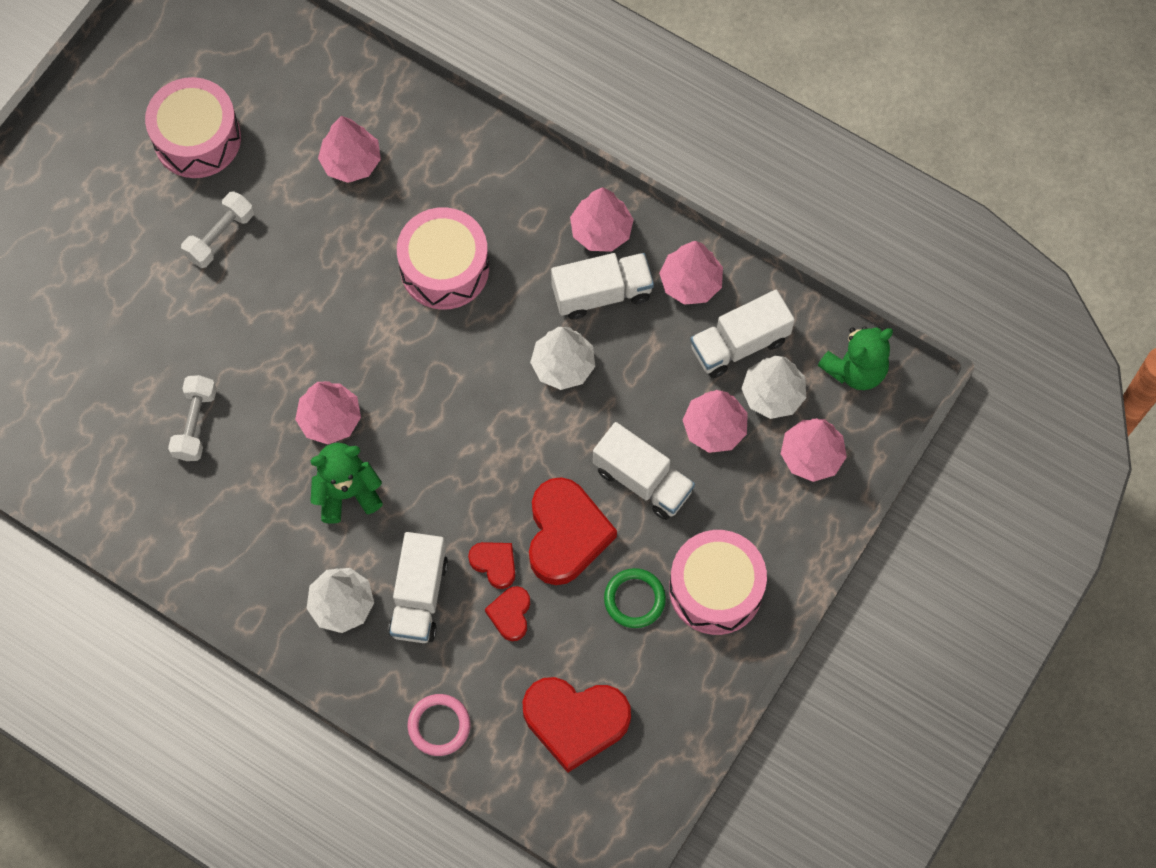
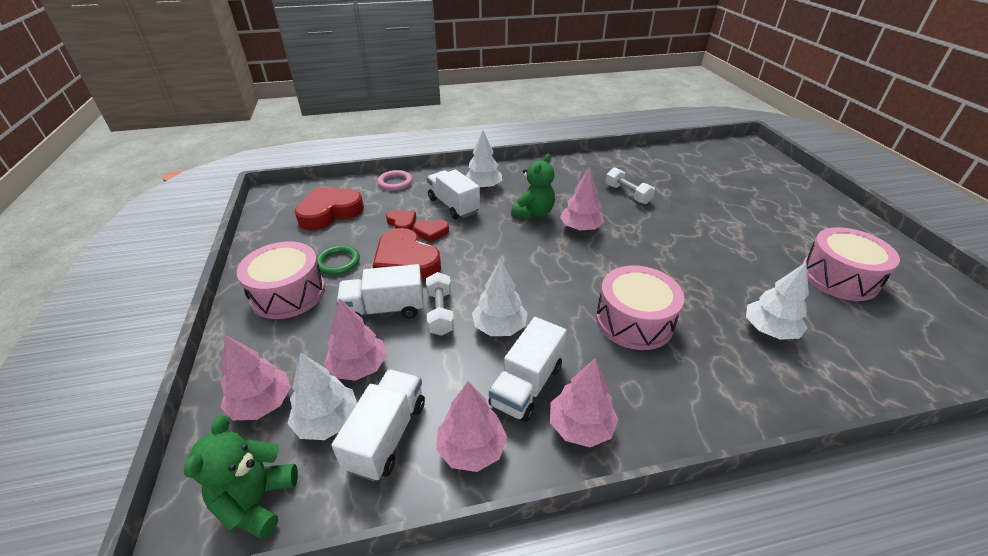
camera: 135 degrees right, 30 degrees down
white dumbbell [181,191,254,268] -> white dumbbell moved to [426,272,454,336]
pink tree [318,116,381,183] -> white tree [746,263,809,340]

